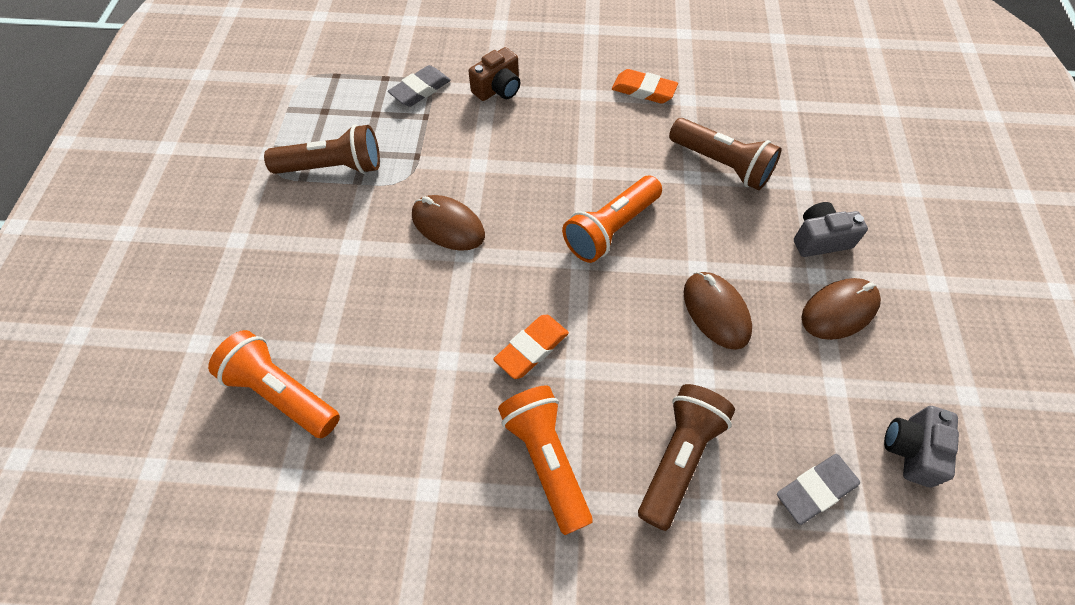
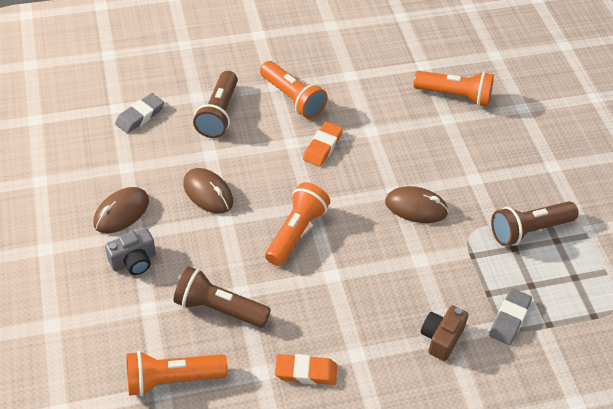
camera: 160 degrees right, 10 degrees down
grey camera [884,406,959,488] -> none
none -> orange flashlight [127,351,228,396]

